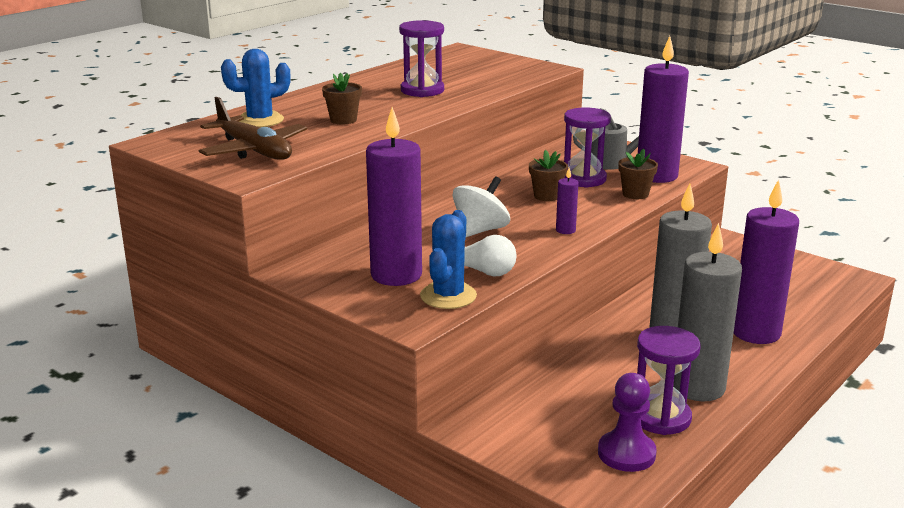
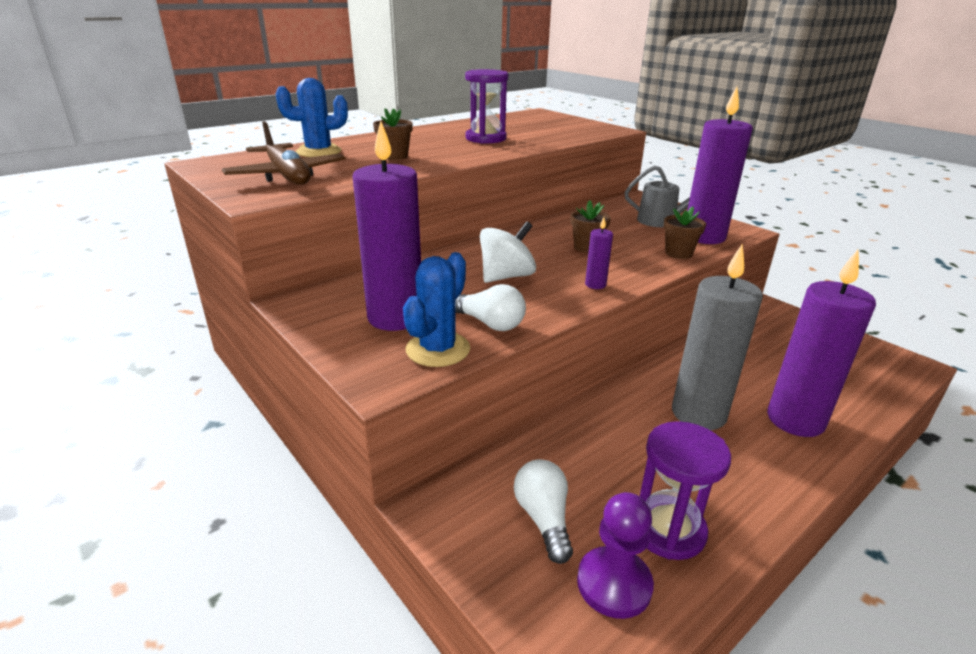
camera: 10 degrees right, 5 degrees up
purple hourglass [564,107,611,188] -> none
grey candle [673,223,742,401] -> none
none -> white light bulb [514,459,573,564]

